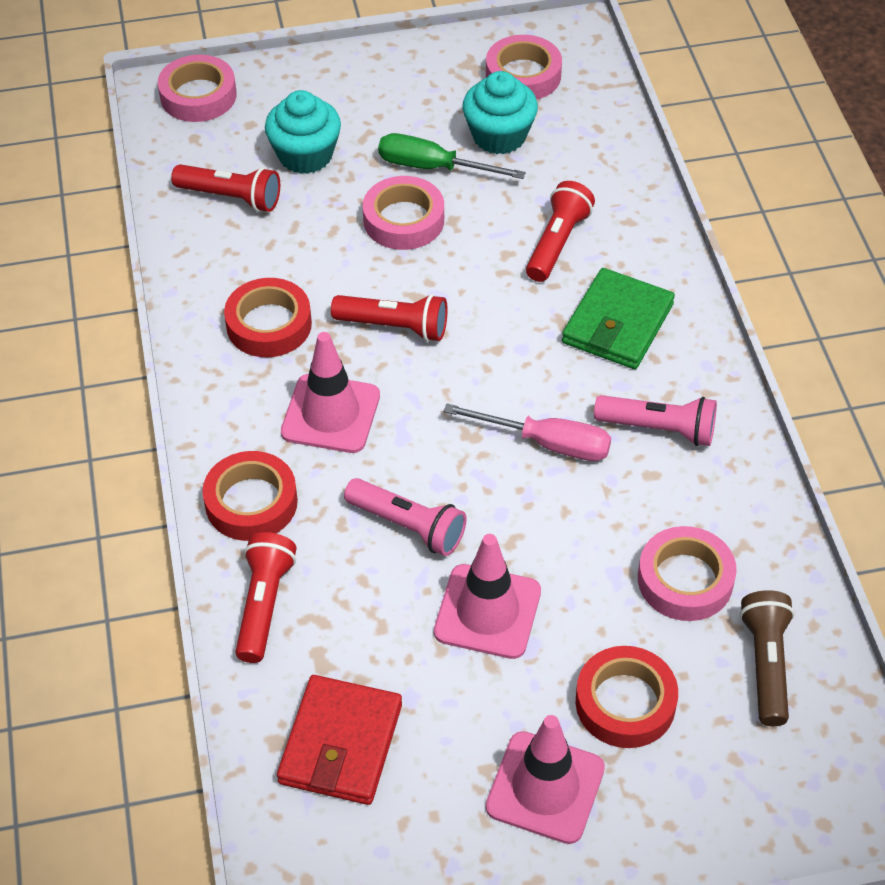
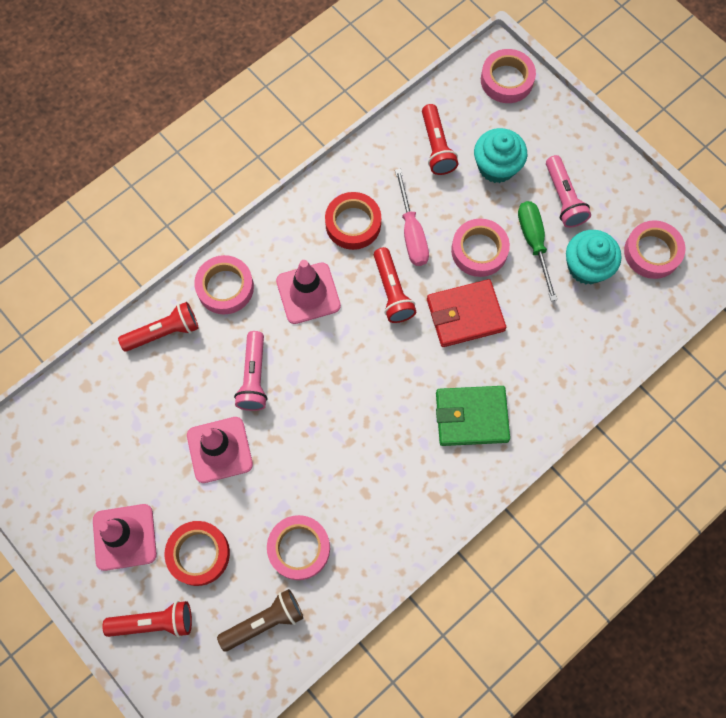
camera: 60 degrees right, 20 degrees up
red tape [203,451,298,541] -> pink tape [194,255,254,314]
red wallet [277,675,402,805] -> red wallet moved to [427,279,506,347]
pink screwdriver [443,404,611,461] -> pink screwdriver moved to [395,169,429,266]
red flashlight [526,181,595,282] -> red flashlight moved to [102,601,192,637]
pink flashlight [594,395,717,446] -> pink flashlight moved to [546,155,591,228]

